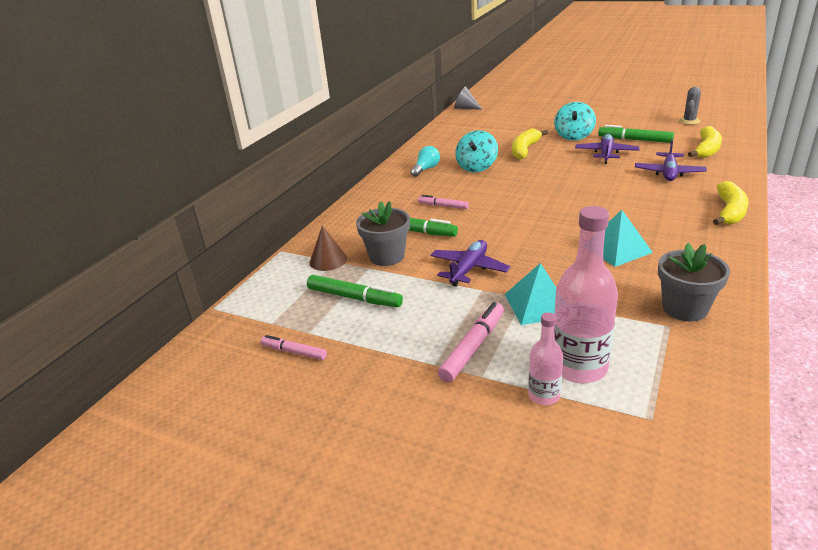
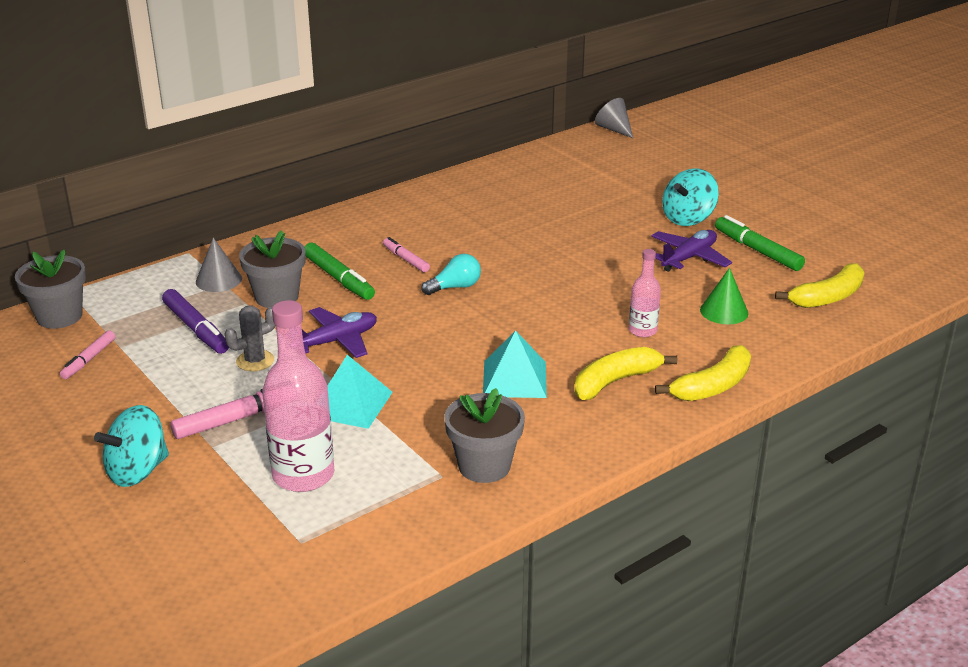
camera: 25 degrees right, 0 degrees up
pink marker [261,335,327,360] -> pink marker turned 120 degrees counterclockwise [60,331,115,379]
green marker [307,275,403,307] -> purple marker [162,289,229,354]
brown cone [309,225,347,271] -> grey cone [196,238,242,292]
turquoise light bulb [410,146,440,177] -> turquoise light bulb moved to [421,254,481,295]
turquoise spinning top [455,130,498,172] -> turquoise spinning top moved to [94,405,169,487]
yellow banana [512,129,548,159] -> yellow banana moved to [575,347,677,400]
pink bottle [528,312,563,405] -> pink bottle moved to [629,249,661,337]
purple plane [635,139,707,181] -> green cone [700,268,748,324]
grey cactus [679,87,701,125] -> grey cactus moved to [224,305,276,371]
none -> grey flower pot [15,250,86,329]

